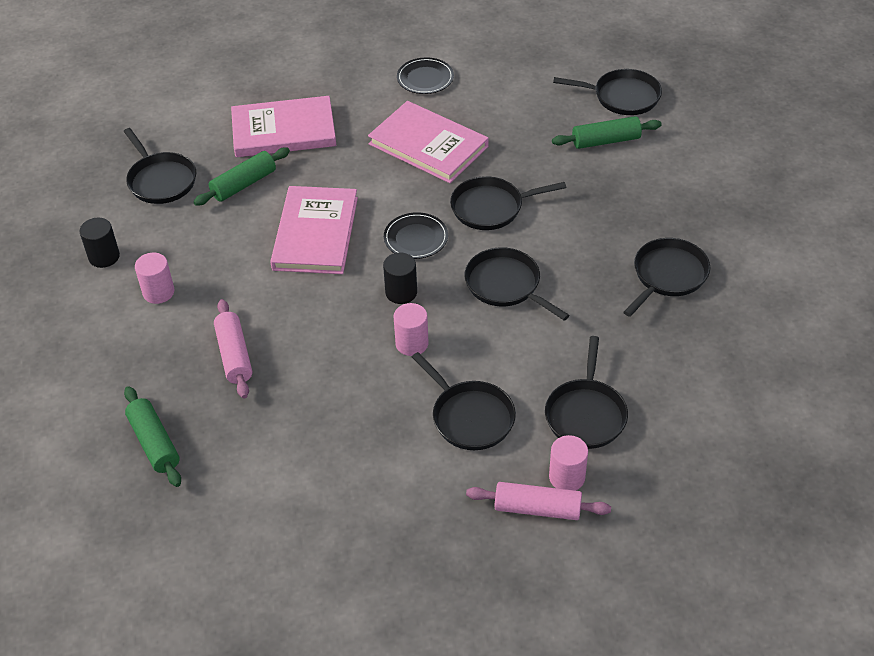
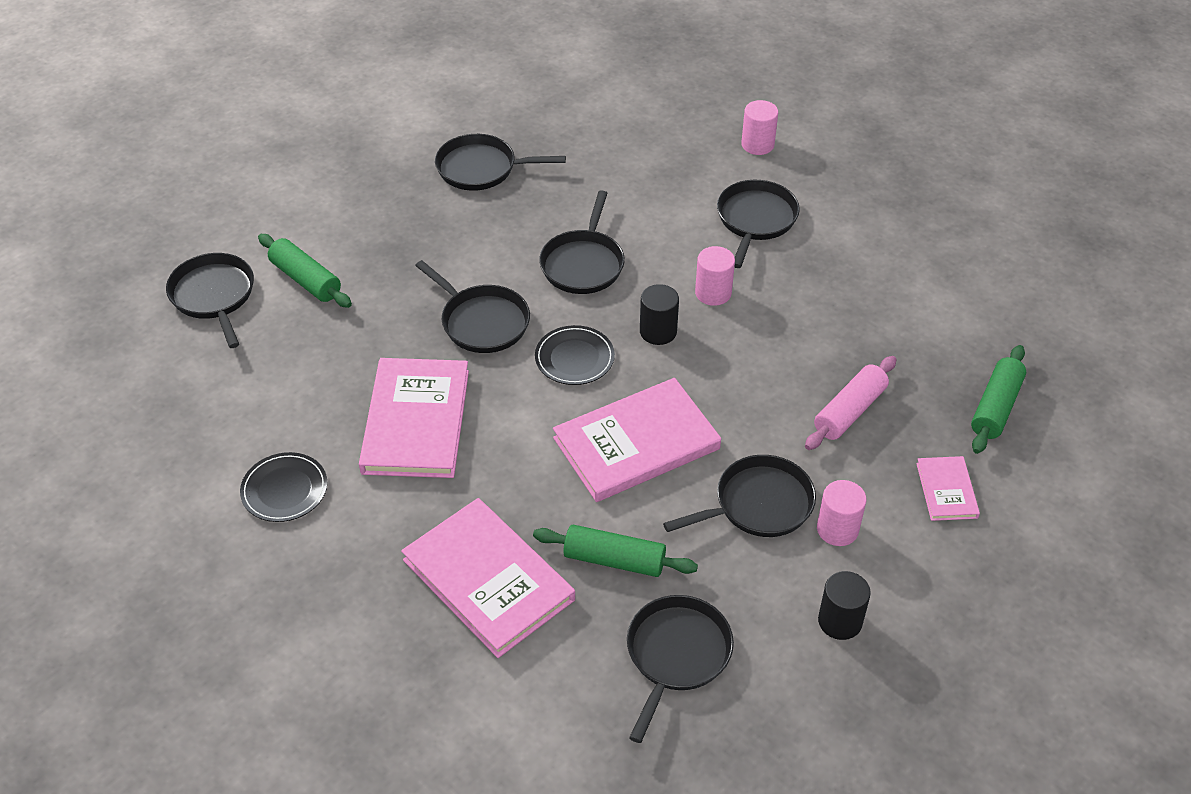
camera: 125 degrees left, 0 degrees up
pink rolling pin [466,482,611,520] -> none
black pan [545,336,628,449] -> black pan moved to [663,455,816,537]
none -> pink book [916,456,980,521]

